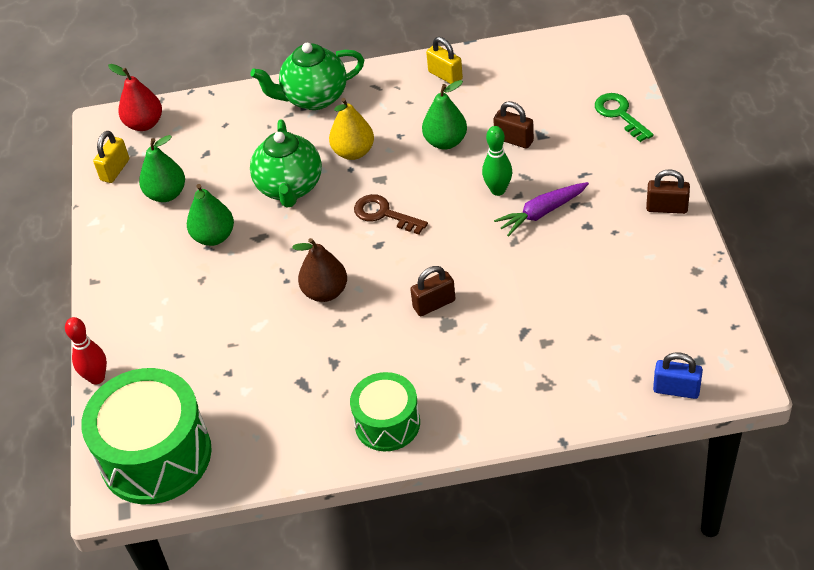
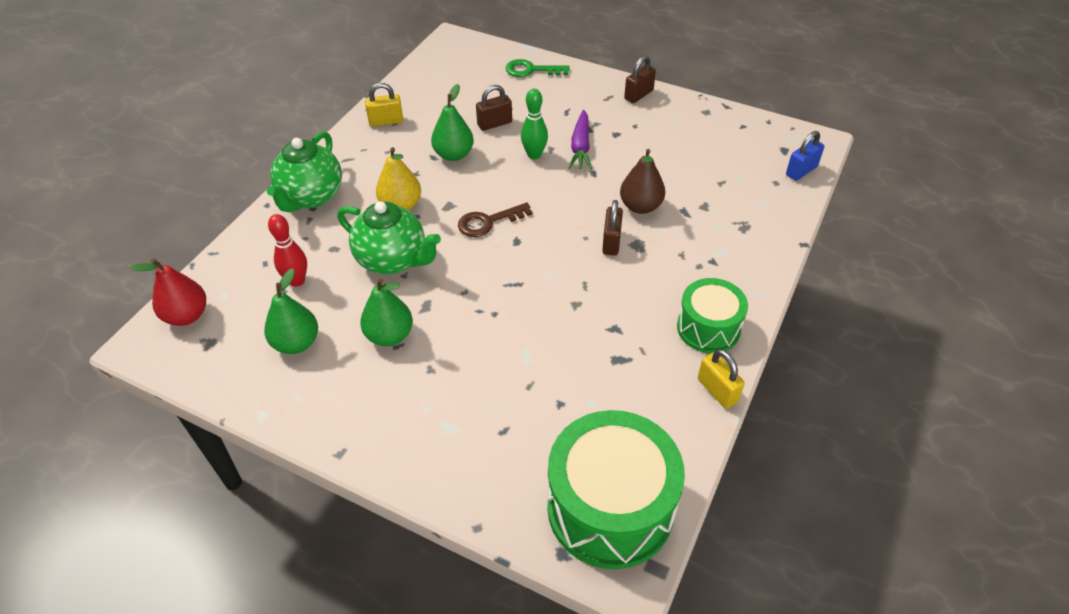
camera: 60 degrees left, 0 degrees up
red bowling pin [65,317,107,385] -> red bowling pin moved to [268,214,307,287]
yellow padlock [93,131,129,183] -> yellow padlock moved to [698,349,745,409]
brown pear [292,238,347,302] -> brown pear moved to [620,149,665,214]

